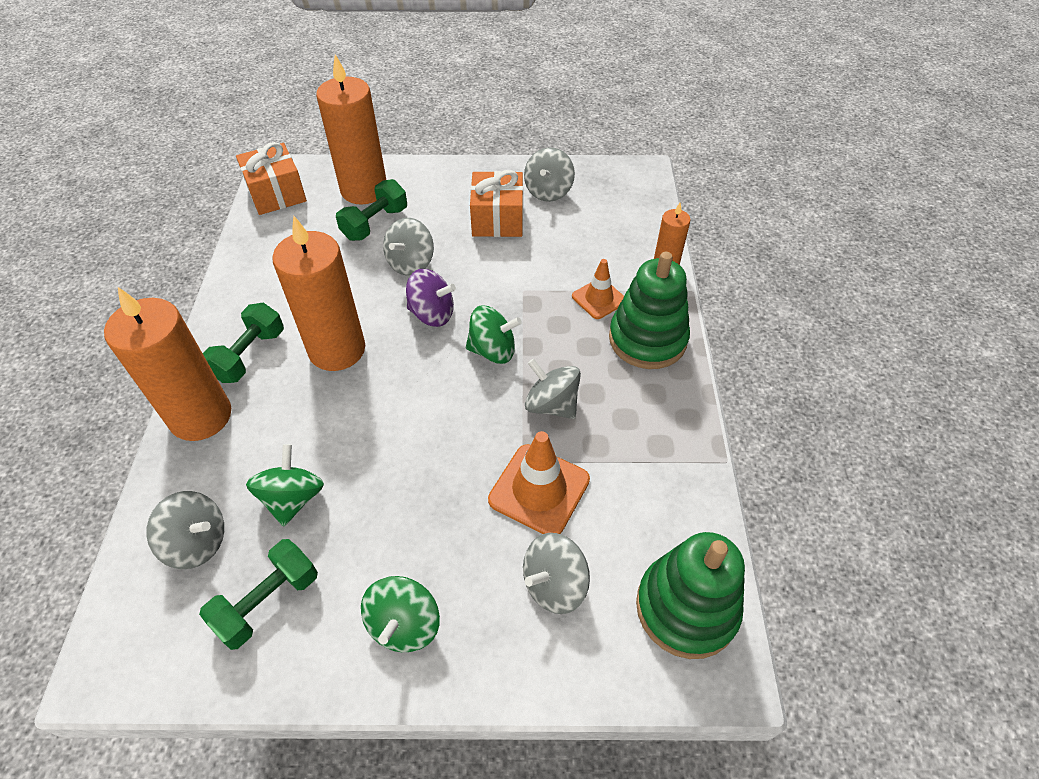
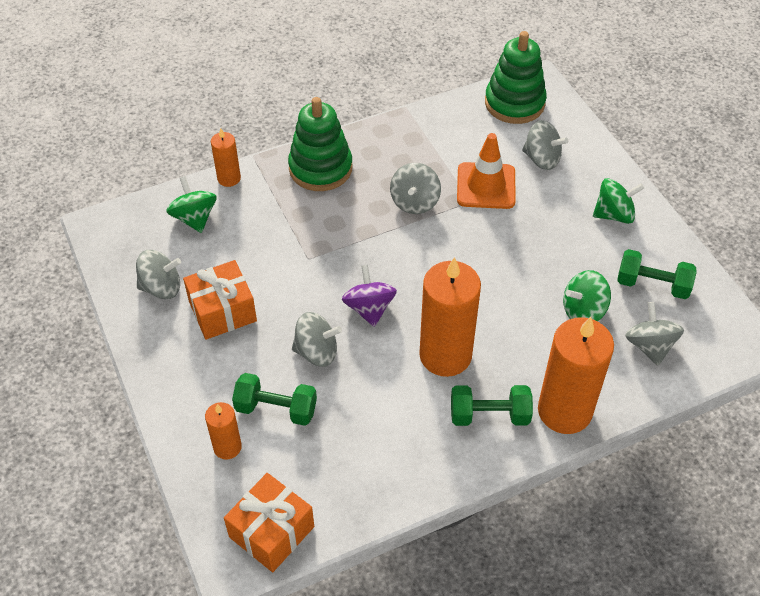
camera: 115 degrees left, 0 degrees up
orange candle [316,54,386,204] -> orange candle [205,402,242,460], size x0.51
green spinning top [466,305,522,364] -> green spinning top moved to [166,176,217,233]
orange traffic cone [572,259,624,319] -> none

